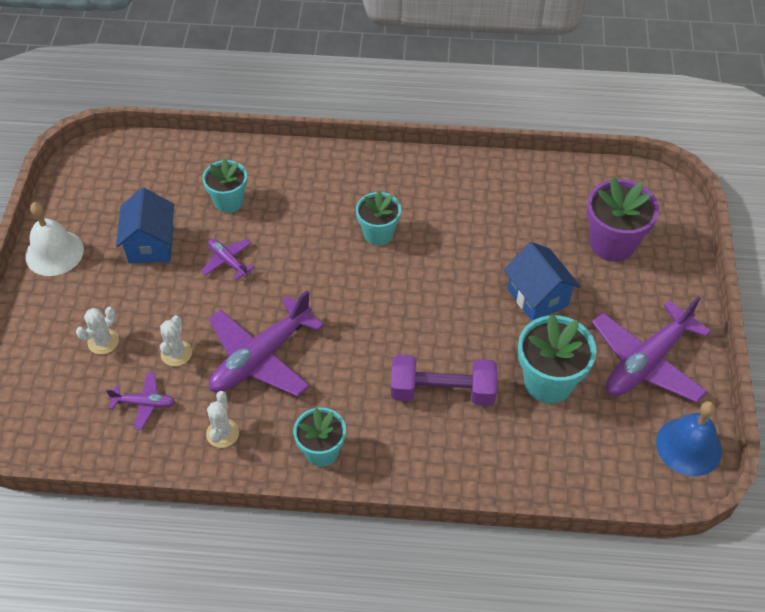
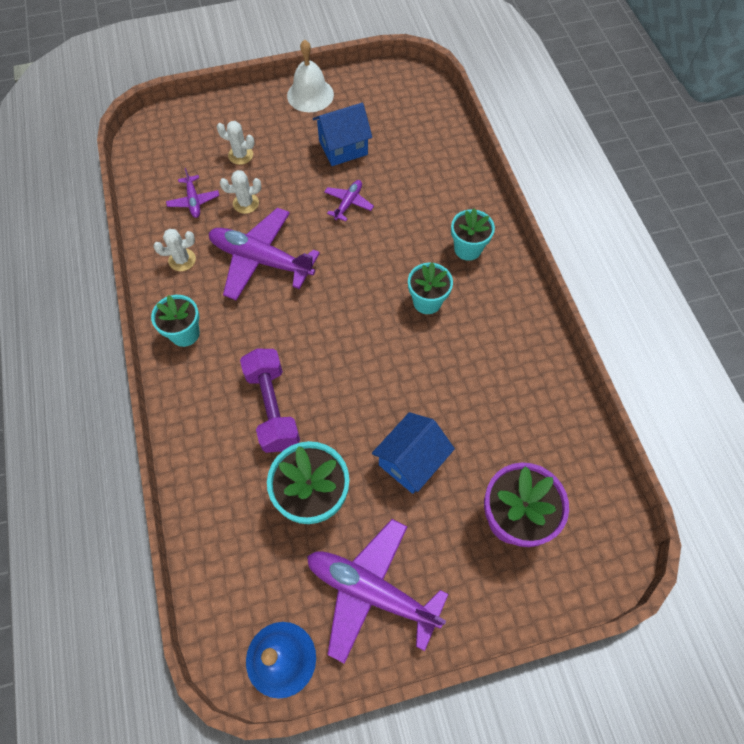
camera: 70 degrees right, 10 degrees up
turquoise flower pot [202,158,247,213] -> turquoise flower pot moved to [451,208,495,261]

